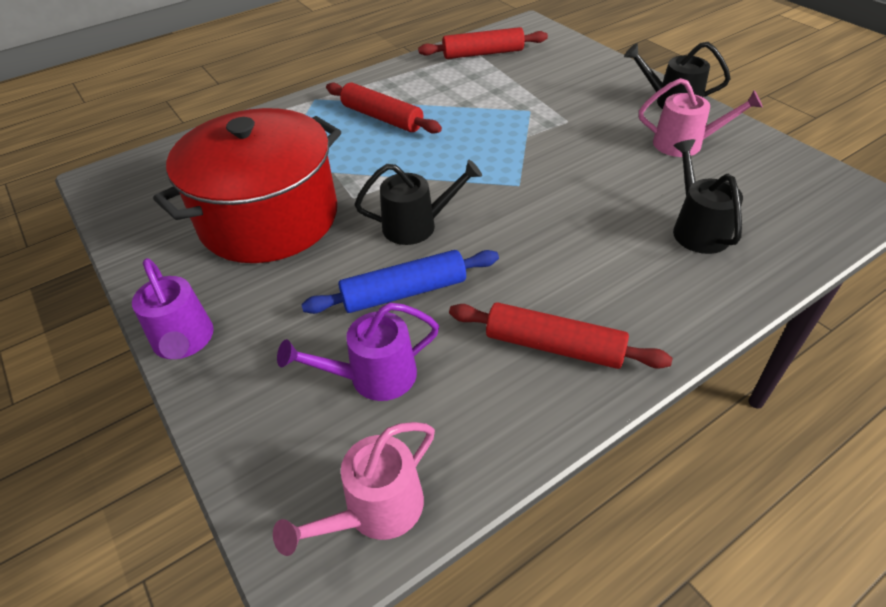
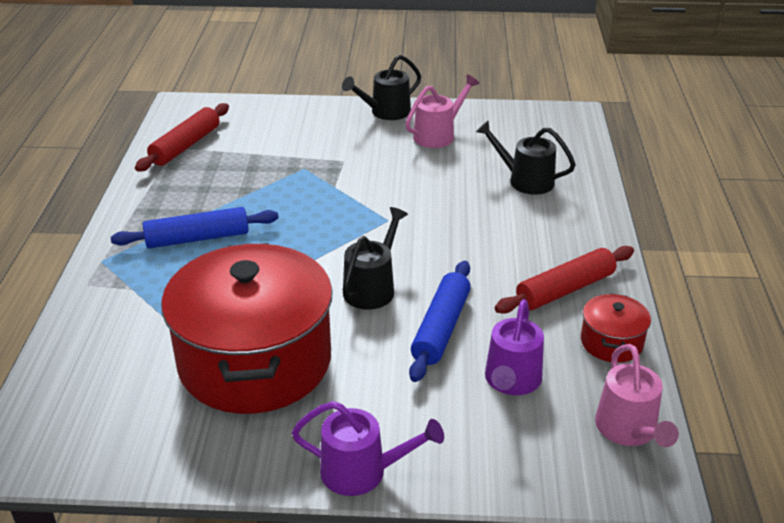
camera: 55 degrees left, 10 degrees down
red rolling pin [326,82,442,134] -> blue rolling pin [111,207,279,248]
none -> red pot [581,293,651,363]

